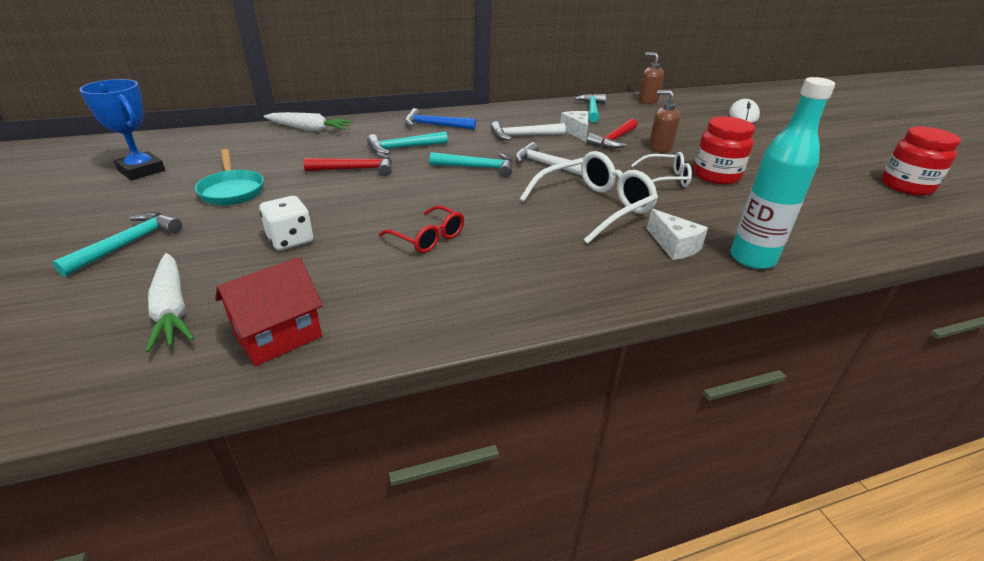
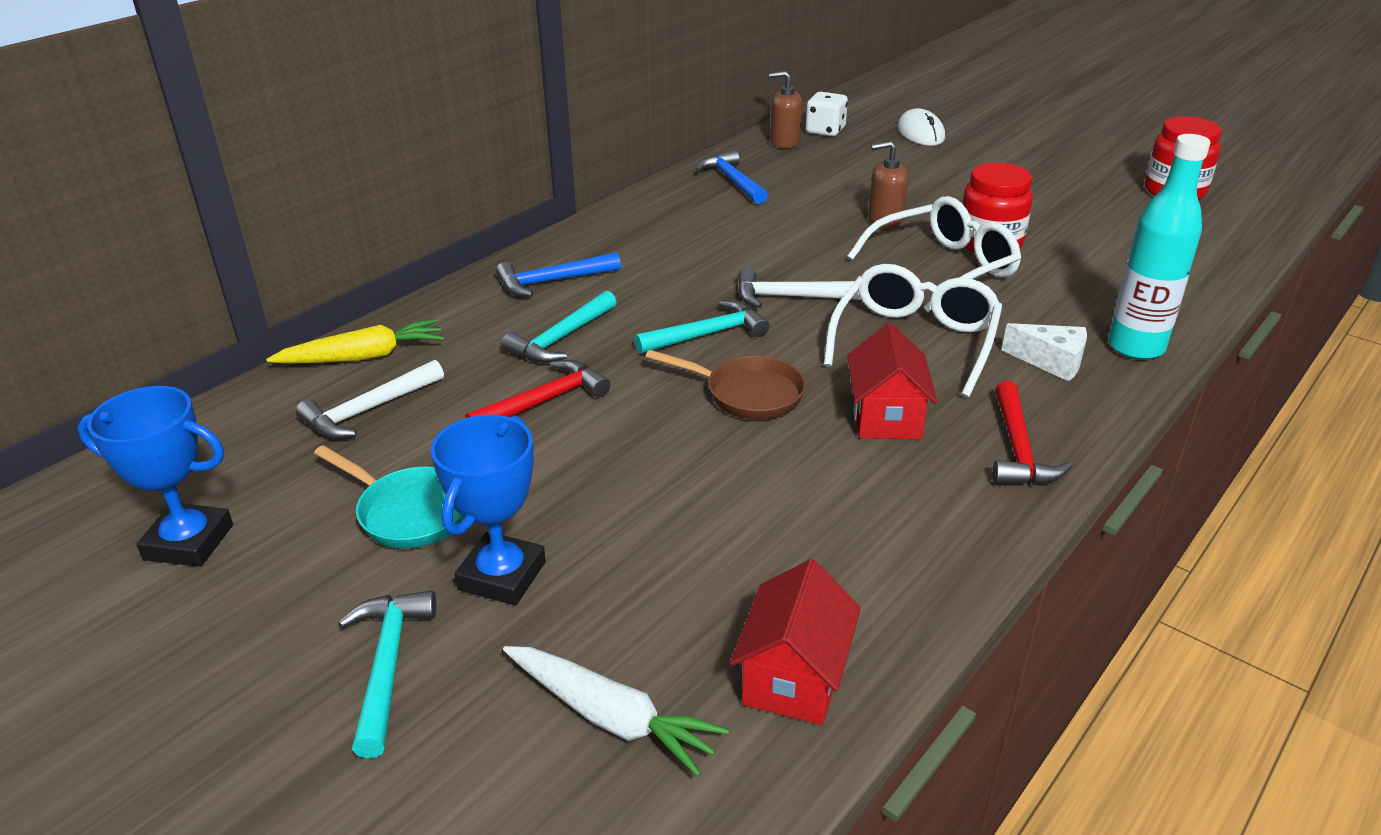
camera: 30 degrees left, 0 degrees up
white dice [259,196,313,250] -> white dice moved to [806,92,848,136]
white carrot [263,112,353,132] -> yellow carrot [266,319,444,364]
red glasses [379,205,464,253] -> none
white hammer [491,121,566,141] -> white hammer moved to [296,360,444,439]
white cheese [560,111,588,142] -> none
turquoise hammer [574,94,606,123] -> blue hammer [695,150,768,204]
red hammer [587,118,637,149] -> red hammer moved to [993,381,1073,485]
white glasses [631,152,692,187] -> white glasses [847,196,1021,312], size x1.71
none -> blue trophy [431,415,546,605]
none -> brown pan [645,350,806,420]
none -> red house [847,323,938,439]

